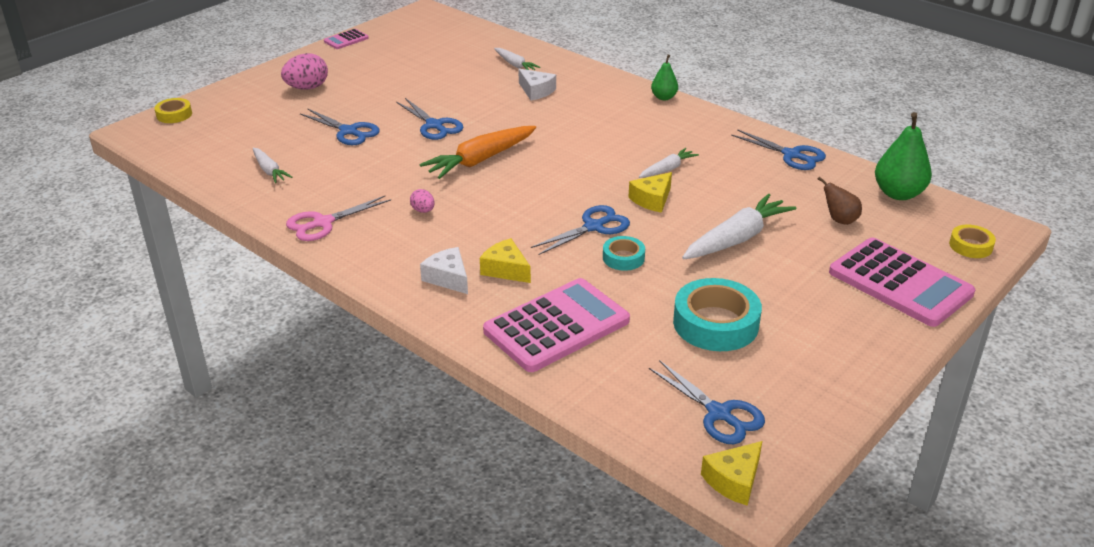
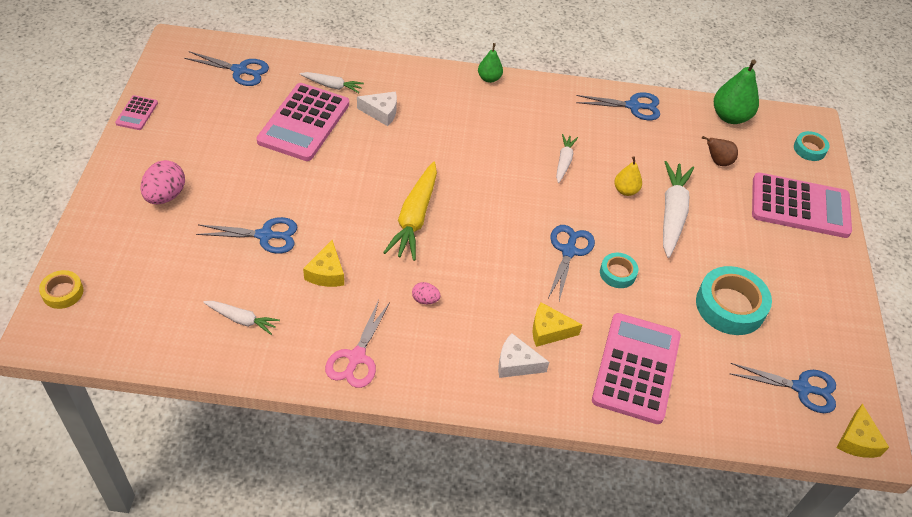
camera: 40 degrees left, 15 degrees up
blue scissors [396,98,463,140] -> blue scissors moved to [184,51,269,86]
orange carrot [419,126,536,179] -> yellow carrot [383,162,437,261]
yellow cheese [629,172,672,213] -> yellow cheese moved to [303,240,344,287]
yellow tape [949,224,996,258] -> turquoise tape [794,131,829,161]
none -> pink calculator [256,83,349,161]
none -> yellow pear [614,156,642,196]

